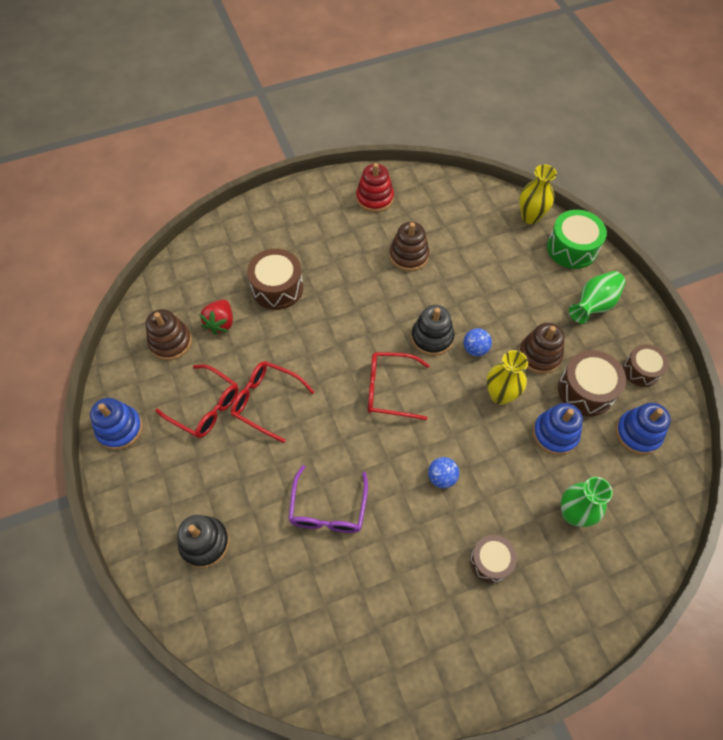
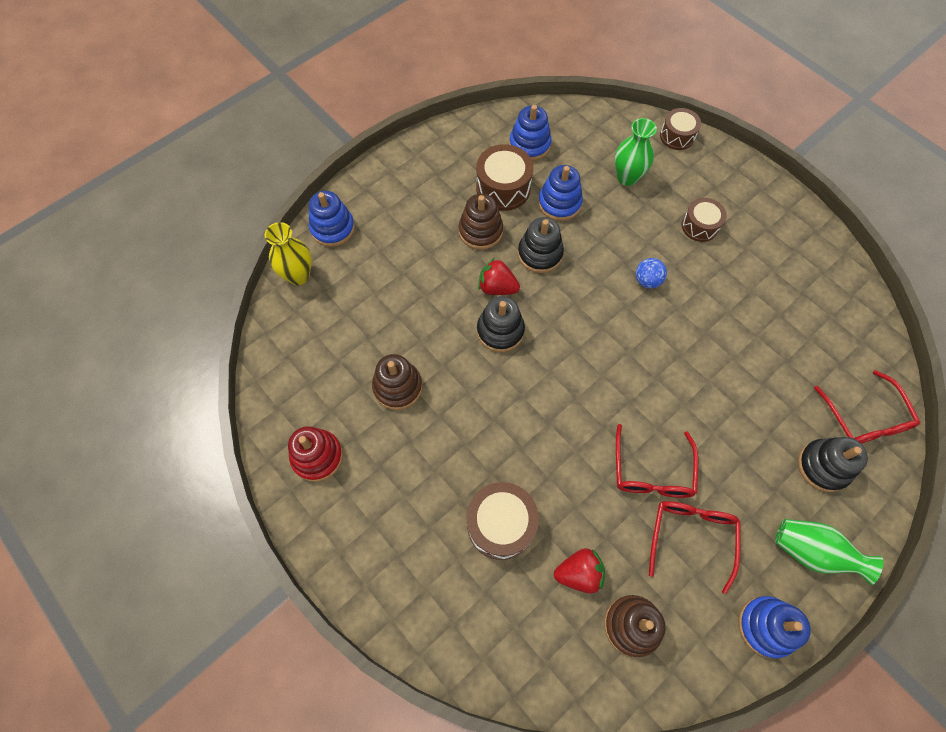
camera: 110 degrees left, 5 degrees up
purple glasses [288,465,368,533] -> none
red glasses [368,352,430,420] -> red glasses moved to [814,370,920,444]
blue ball [463,328,492,356] -> red strawberry [478,258,520,295]
yellow vase [486,350,528,405] -> black stacking toy [518,217,564,273]
green drum [547,210,607,269] -> blue stacking toy [309,191,355,247]
green vase [569,271,626,324] -> green vase moved to [775,519,883,585]
brown drum [623,344,669,387] -> brown drum moved to [660,108,701,150]

